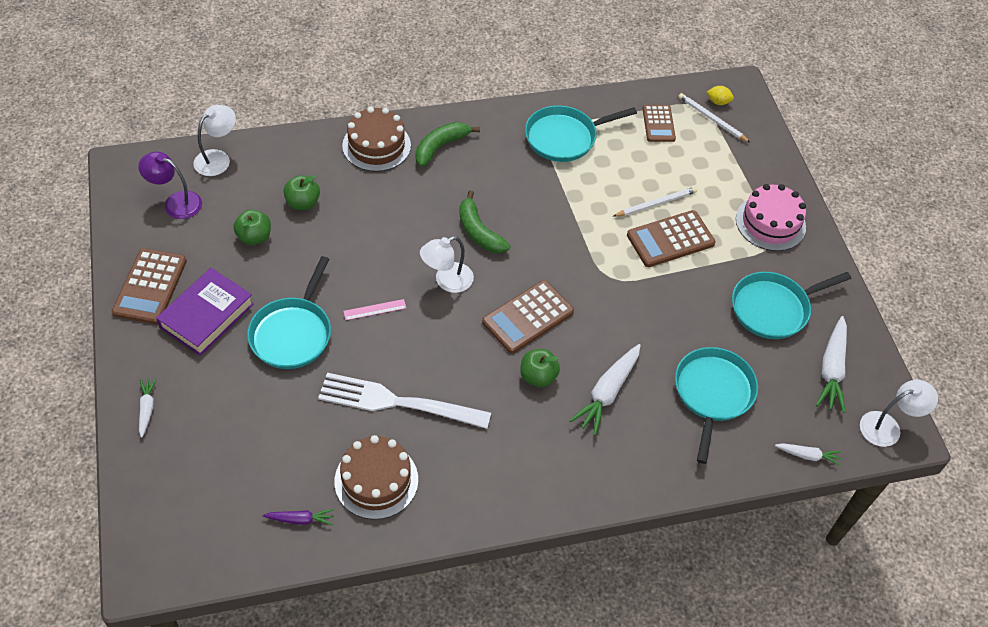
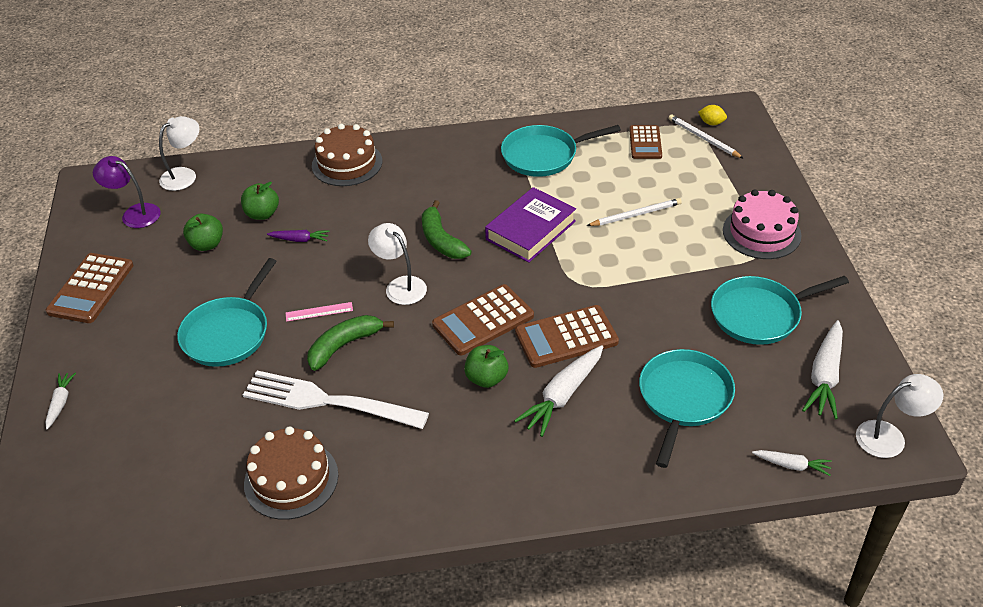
camera: 10 degrees right, 10 degrees down
purple book [156,268,254,356] -> purple book moved to [485,187,576,263]
purple carrot [263,509,334,525] -> purple carrot moved to [267,230,330,242]
green banana [415,122,480,167] -> green banana moved to [307,315,394,371]
white lamp [420,236,474,293] -> white lamp turned 75 degrees clockwise [368,223,427,305]
brown calculator [627,210,716,267] -> brown calculator moved to [515,305,619,368]

